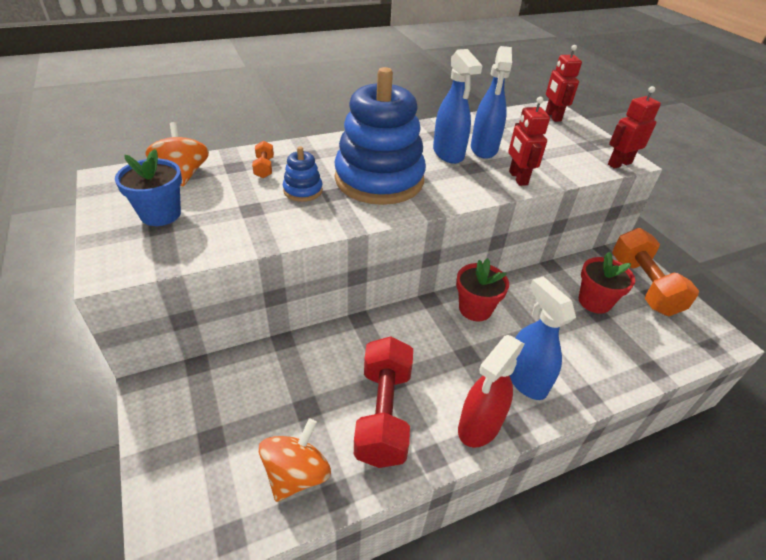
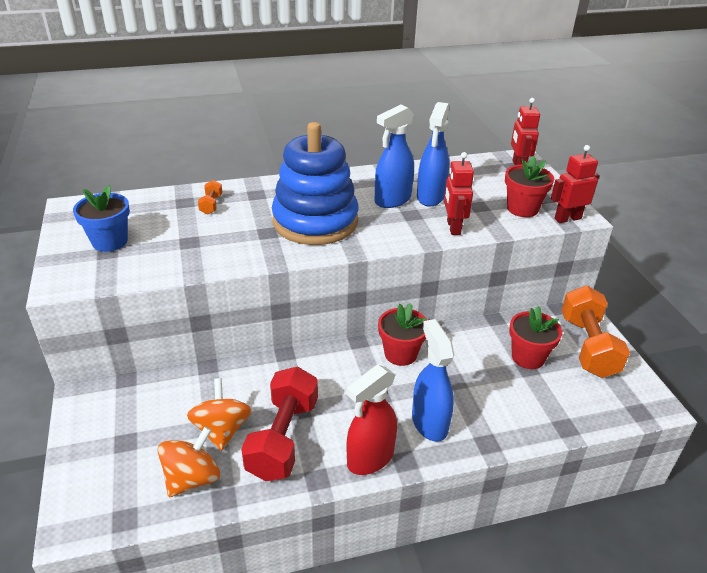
camera: 10 degrees right, 5 degrees down
orange spinning top [145,122,209,187] -> orange spinning top moved to [187,378,252,451]
blue stacking toy [283,147,323,202] -> none
blue spray bottle [433,49,483,164] -> blue spray bottle turned 60 degrees clockwise [375,105,414,208]
none -> red flower pot [505,156,554,217]

